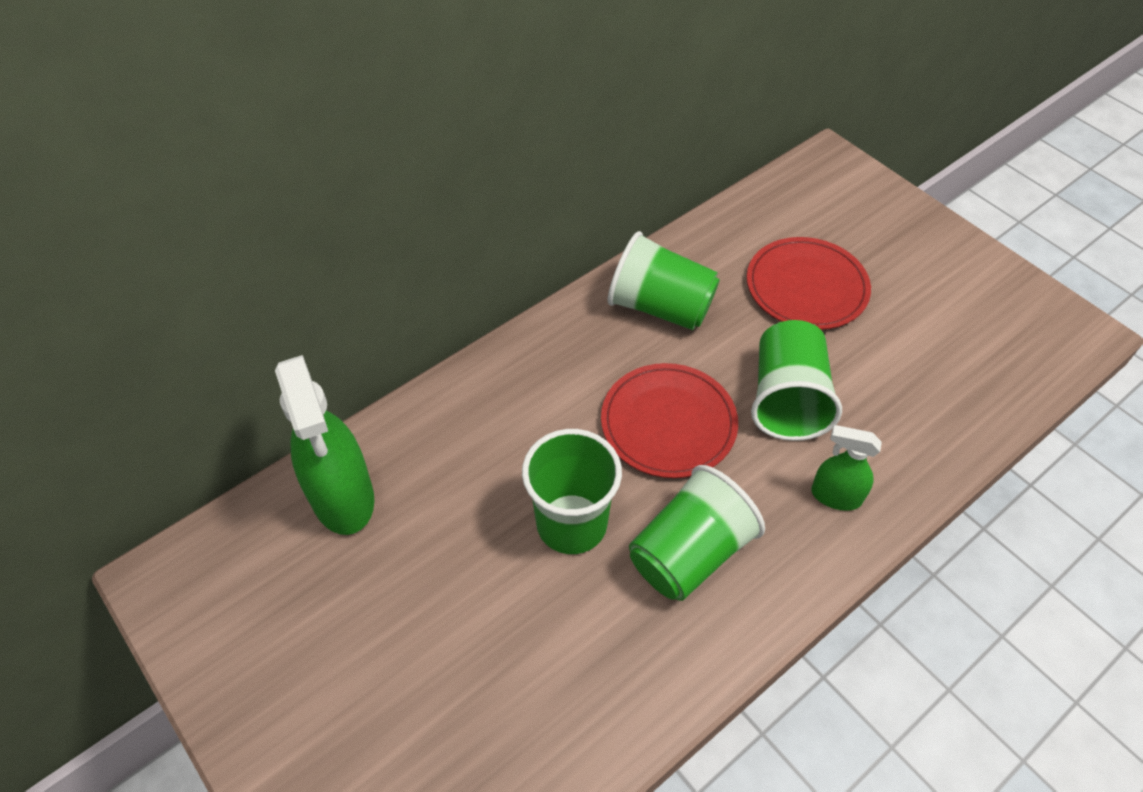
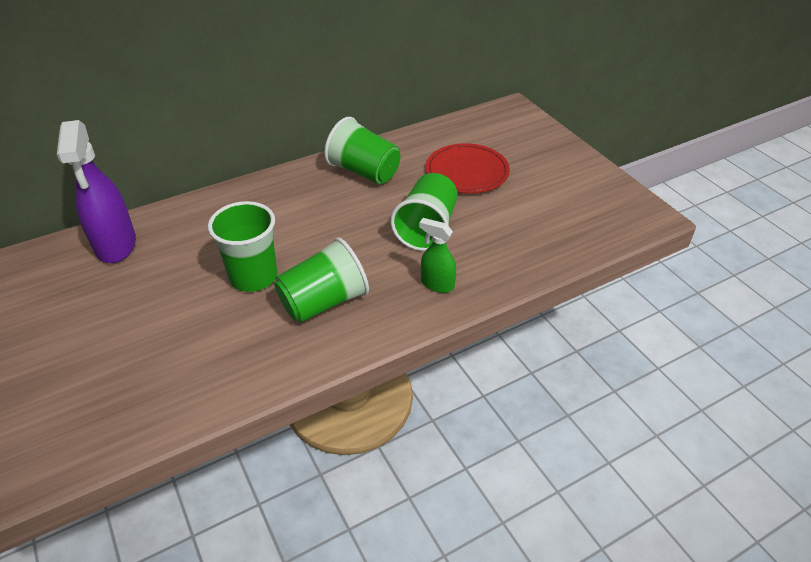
camera: 10 degrees right, 10 degrees down
green spray bottle [275,355,374,535] -> purple spray bottle [57,120,136,263]
red plate [601,363,738,478] -> none

